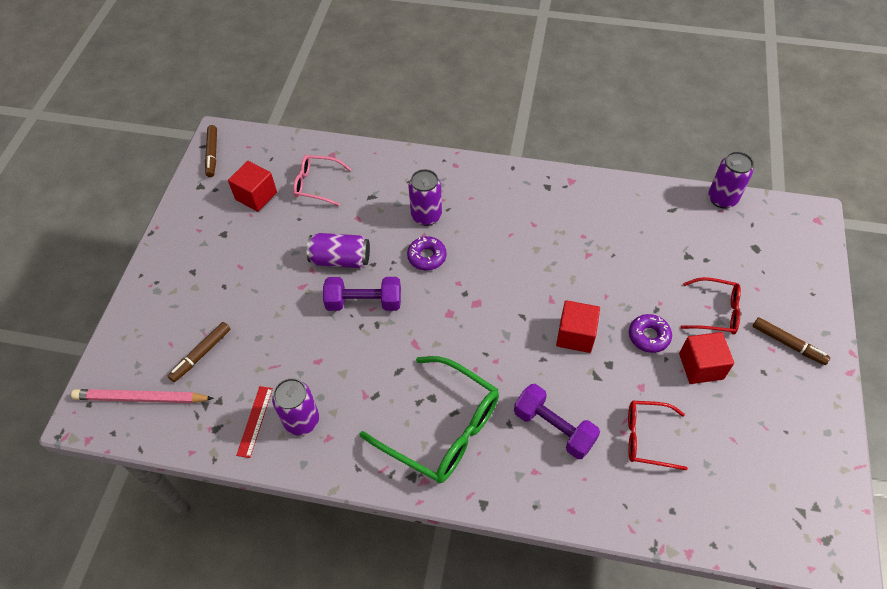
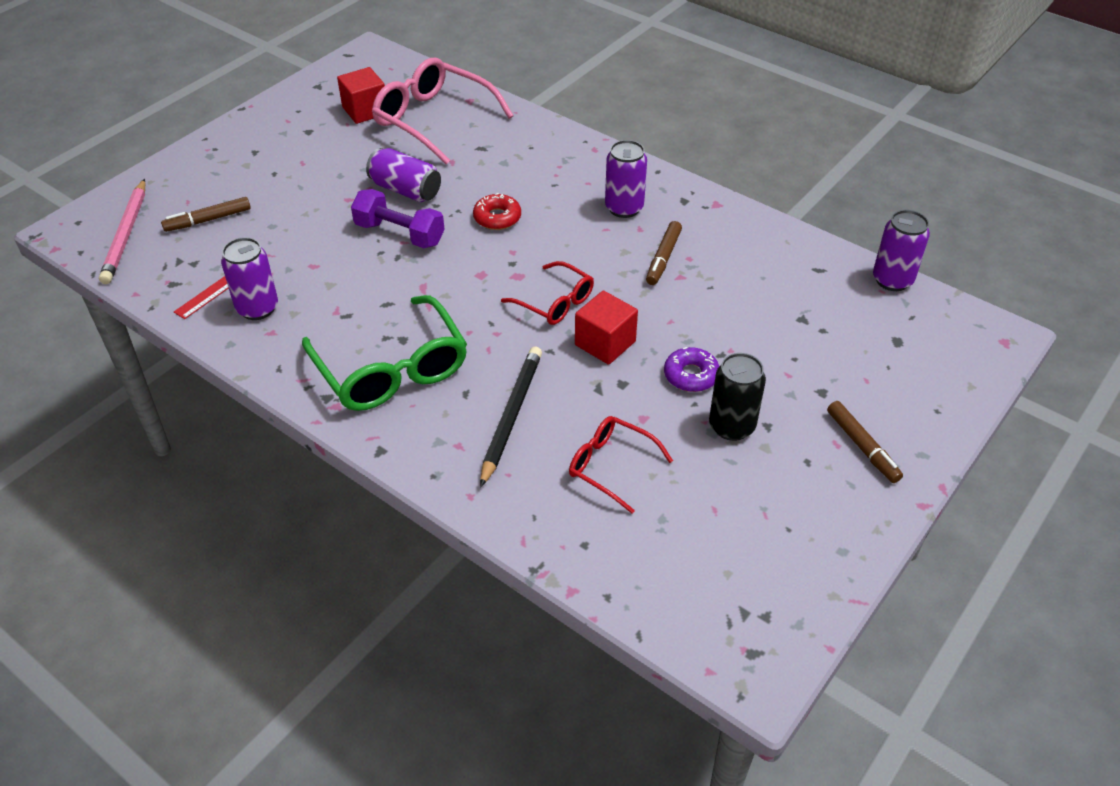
camera: 25 degrees right, 10 degrees down
pink pencil [71,389,214,403] -> pink pencil turned 120 degrees counterclockwise [99,179,145,284]
brown marker [205,125,217,177] -> brown marker moved to [646,221,682,285]
pink glasses [293,155,351,206] -> pink glasses [372,58,514,165], size x1.77
purple donut [407,236,447,271] -> red donut [473,193,521,230]
purple can [409,169,442,226] -> purple can moved to [605,140,647,218]
purple dumbbell [514,384,600,459] -> black pencil [480,347,542,488]
red cube [679,332,734,384] -> black can [709,353,766,441]
red glasses [681,277,741,334] -> red glasses moved to [501,261,594,325]

